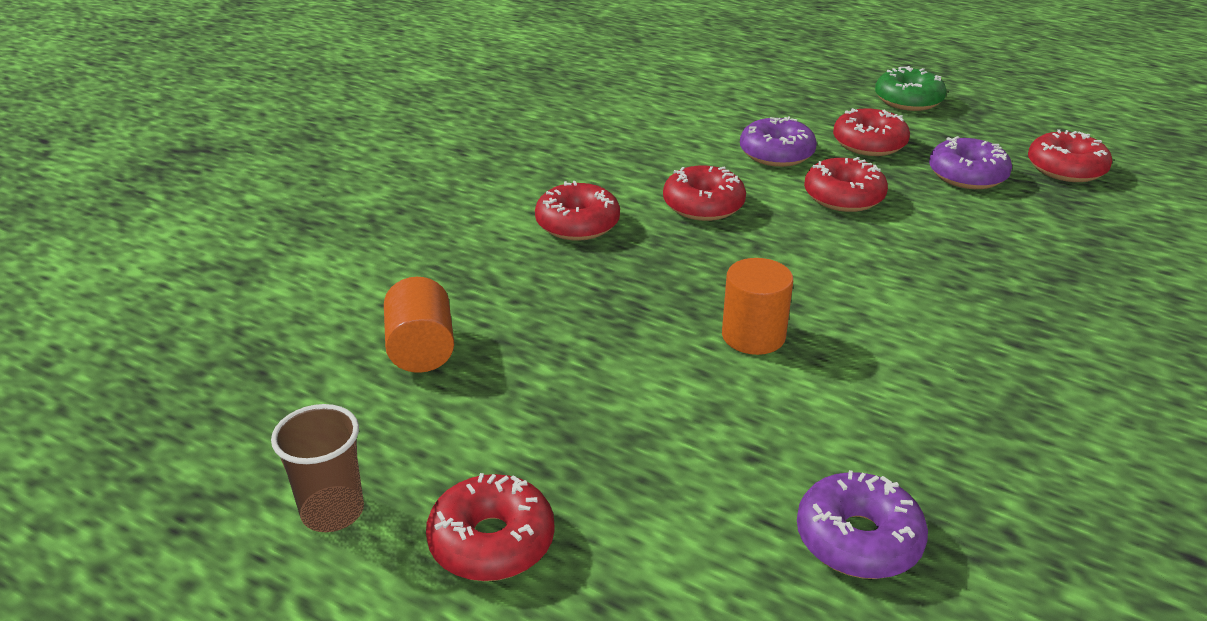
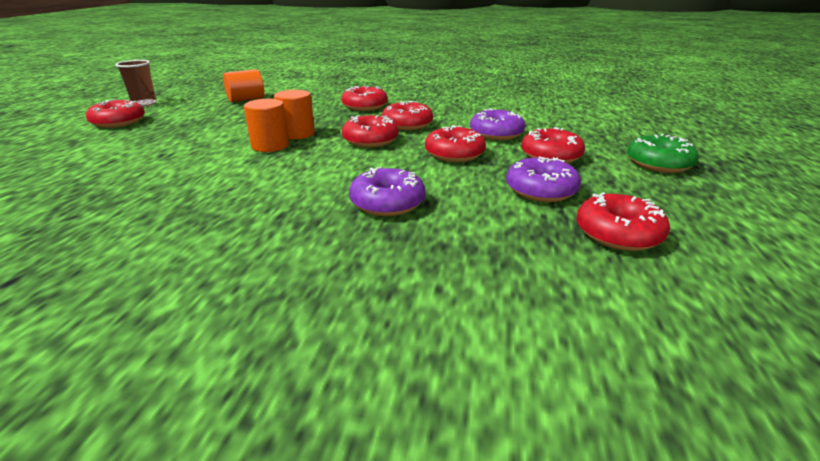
camera: 70 degrees right, 5 degrees down
purple donut [797,470,928,579] -> purple donut moved to [349,167,425,216]
none -> orange cylinder [274,90,315,140]
none -> red donut [342,115,398,147]

